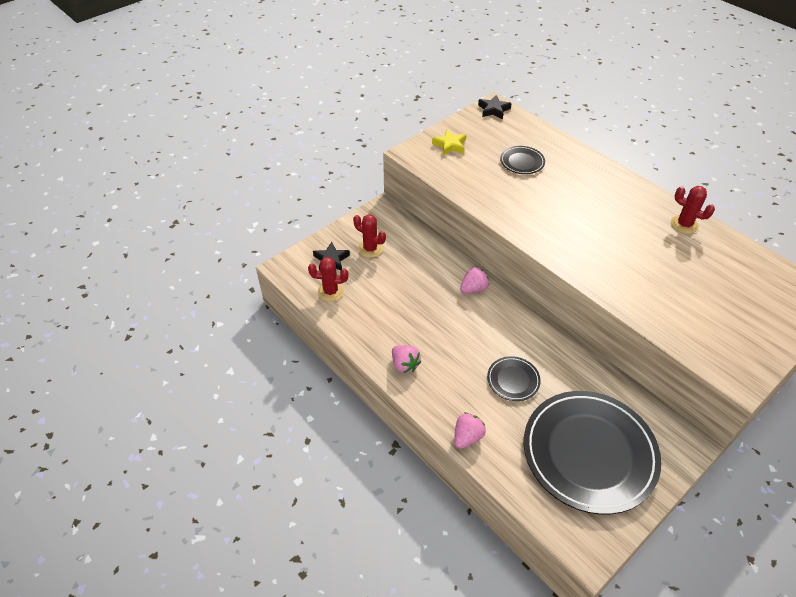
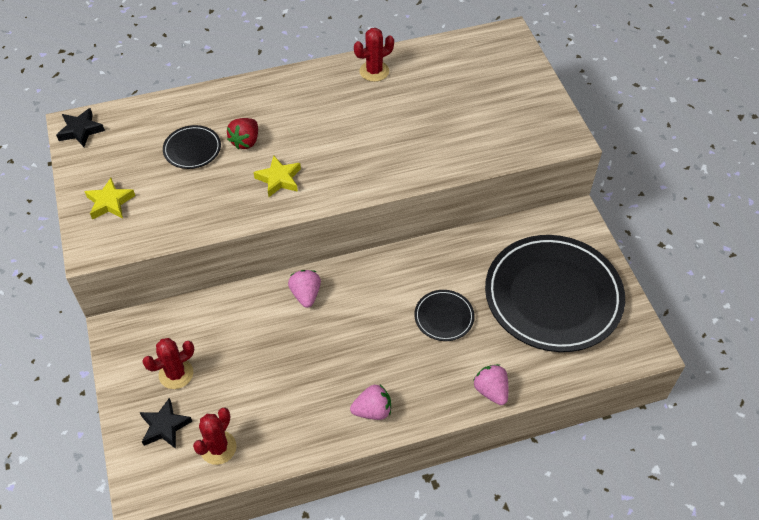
camera: 65 degrees left, 5 degrees up
none -> red strawberry [227,118,258,149]
none -> yellow star [253,155,301,197]

